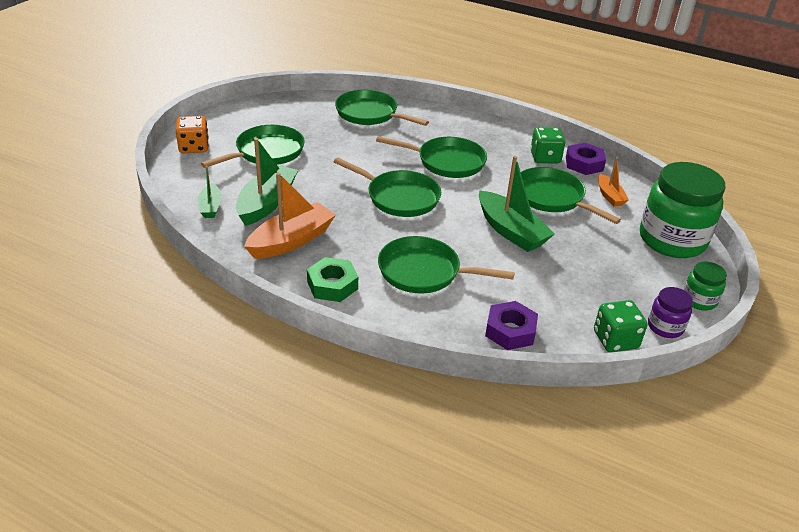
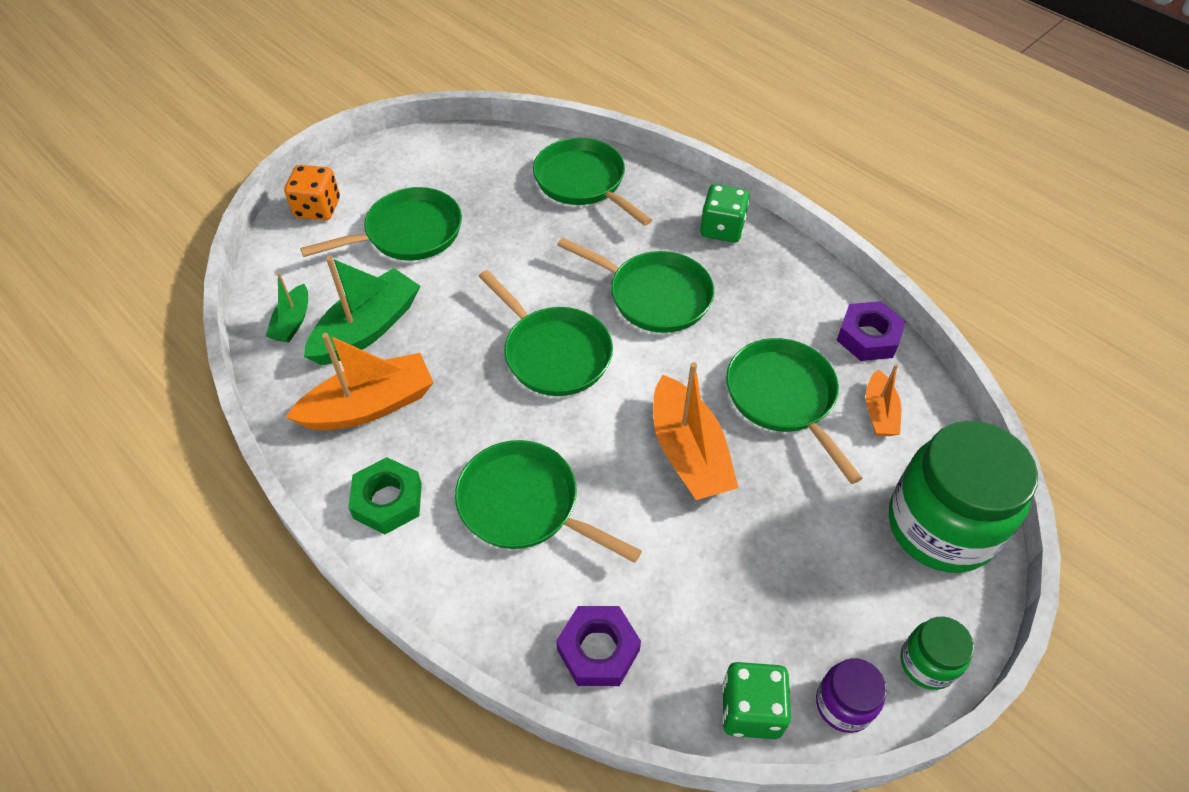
camera: 20 degrees right, 15 degrees up
green boat [479,156,554,252] -> orange boat [653,362,739,500]
green dice [531,127,565,164] -> green dice moved to [700,184,750,243]

